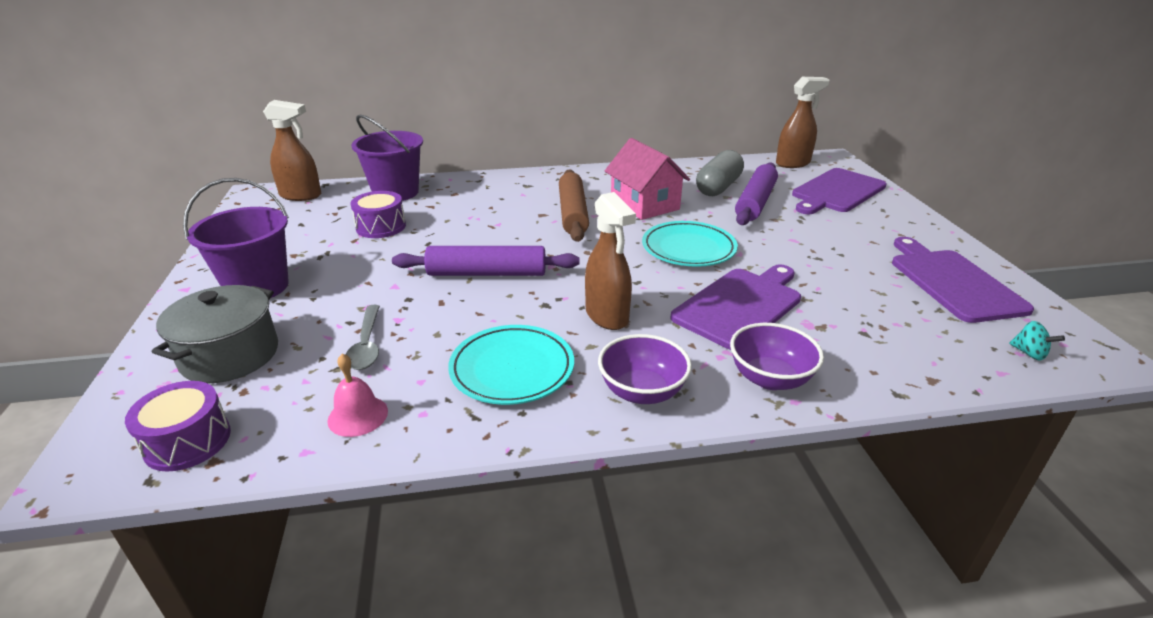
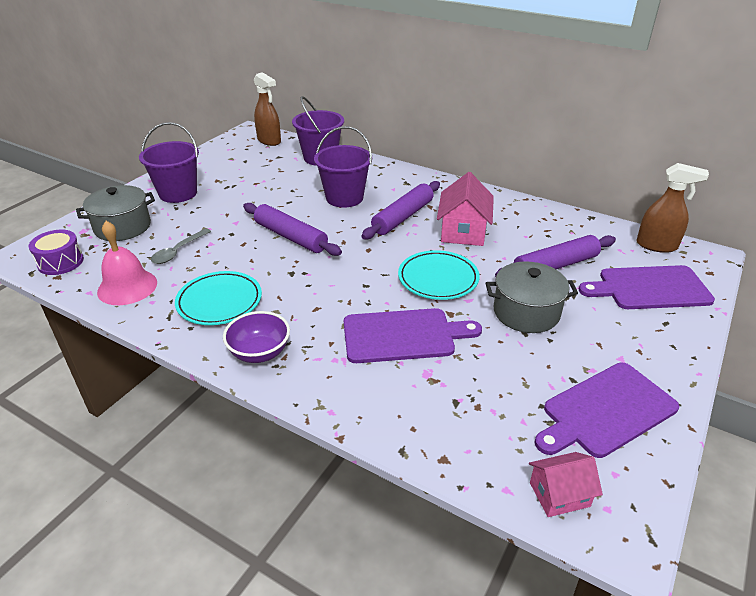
camera: 40 degrees right, 5 degrees up
pink bell [327,353,388,437] -> pink bell [97,221,157,305], size x1.63
purple drum [350,191,406,238] -> none
brown rolling pin [559,169,589,242] -> purple rolling pin [362,181,440,239]
brown spray bottle [585,192,636,330] -> none
grey capsule [696,150,744,196] -> none
purple bowl [730,323,824,390] -> none
purple cutting board [892,237,1034,323] -> purple cutting board turned 150 degrees counterclockwise [535,363,679,458]
turquoise spinning top [1009,321,1065,361] -> pink house [529,452,603,517]
none -> purple bucket [314,126,372,208]
none -> grey pot [485,261,578,333]

